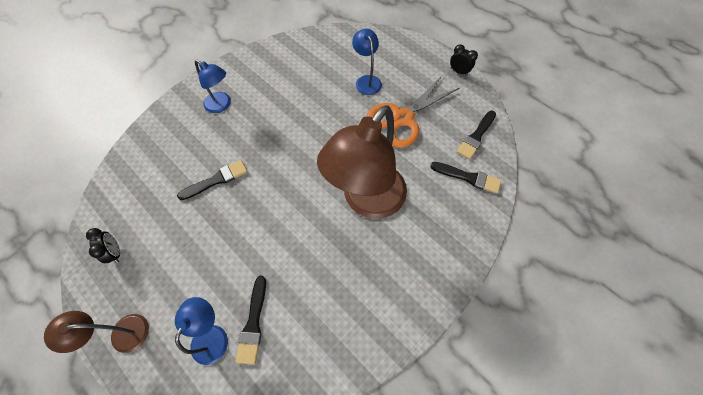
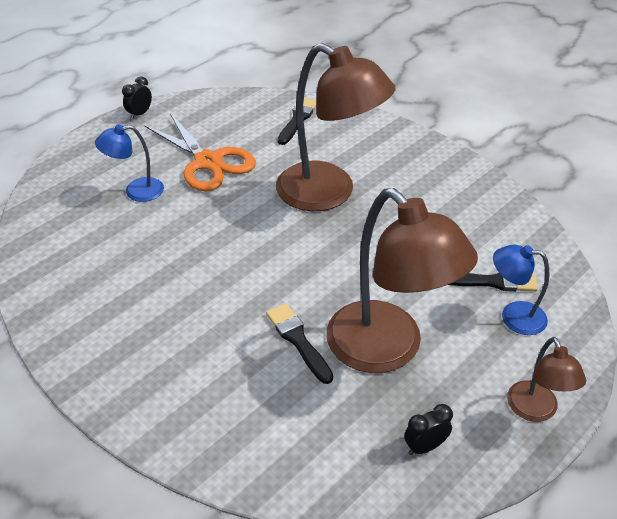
camera: 90 degrees left, 20 degrees down
blue lamp [195,60,231,113] -> none
black brush [457,111,496,159] -> none
none -> brown lamp [326,188,478,373]

